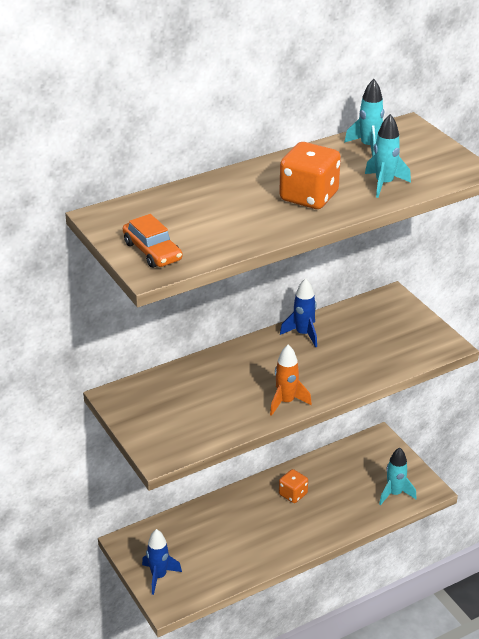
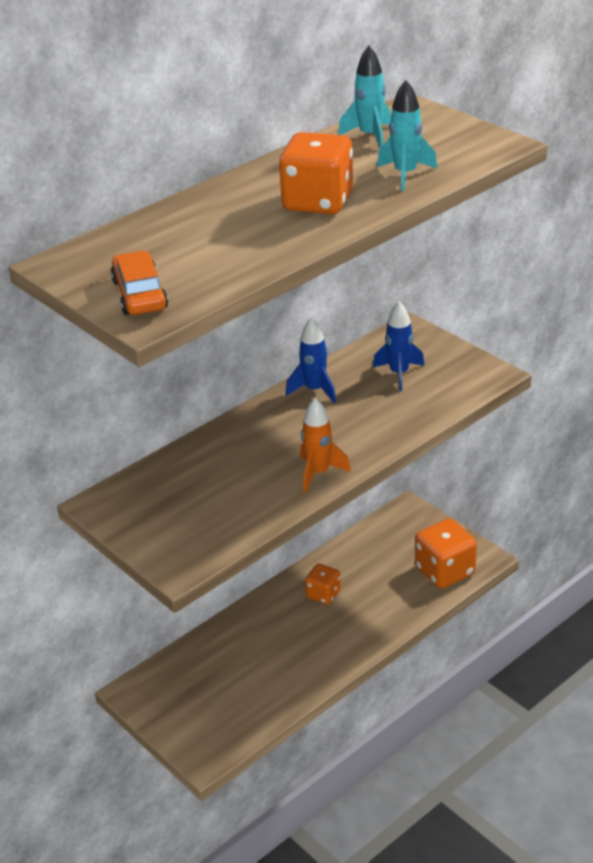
camera: 10 degrees left, 0 degrees up
orange car [123,214,182,268] -> orange car turned 150 degrees counterclockwise [111,251,168,315]
blue rocket [142,529,182,595] -> blue rocket moved to [373,301,425,391]
turquoise rocket [379,447,417,505] -> orange dice [415,518,477,589]

